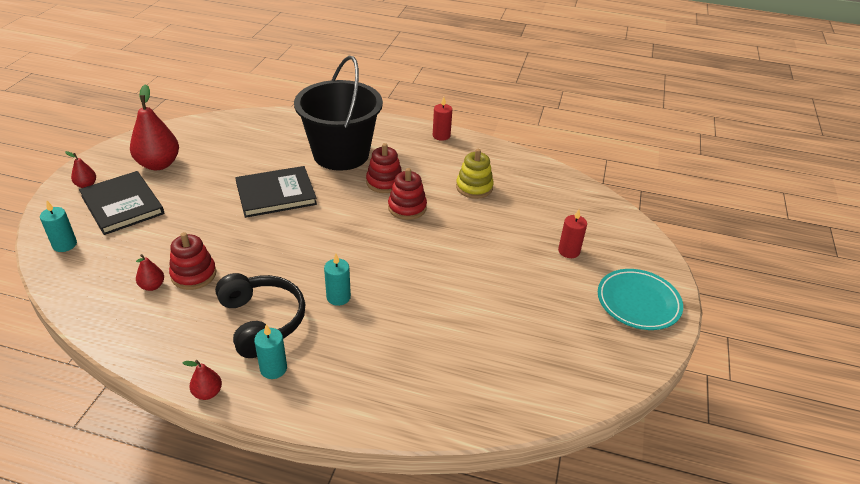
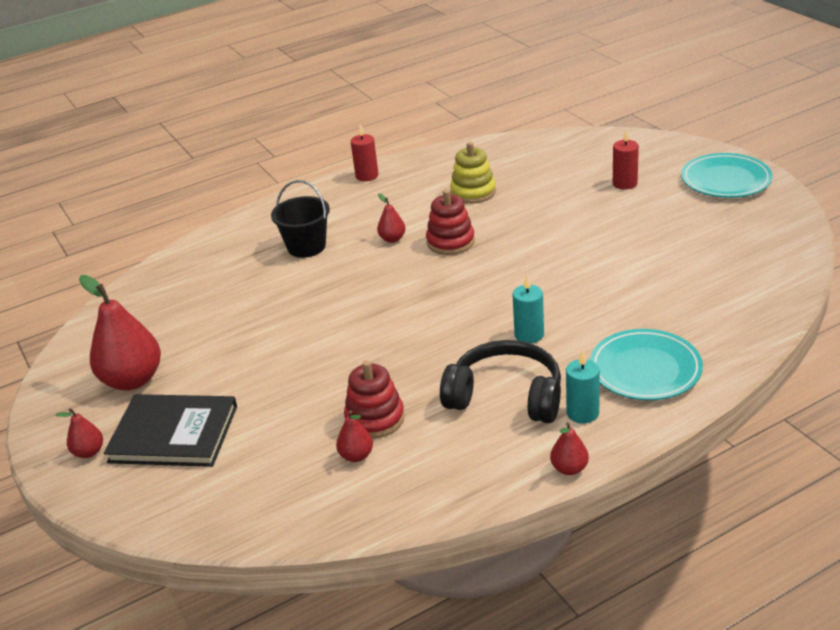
camera: 40 degrees left, 5 degrees down
turquoise candle [40,201,77,252] -> none
black book [235,166,317,218] -> none
black bucket [294,56,383,171] -> black bucket [271,180,330,258], size x0.51
red stacking toy [366,143,402,193] -> red pear [377,193,406,243]
none -> turquoise plate [590,329,703,400]

